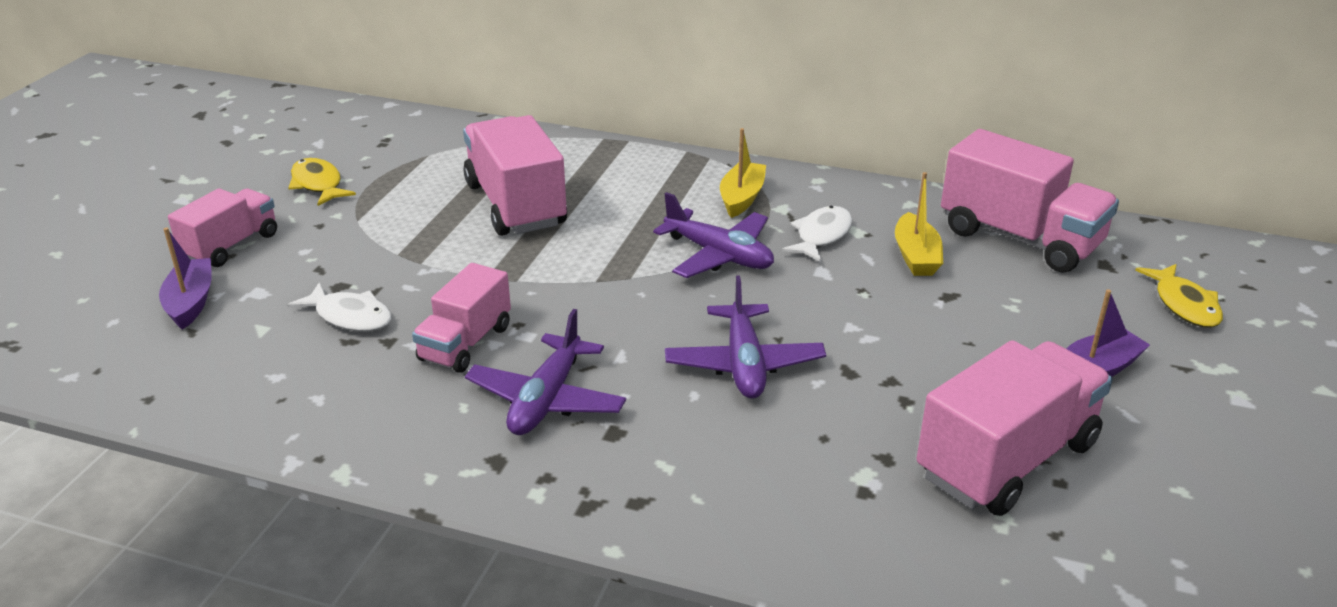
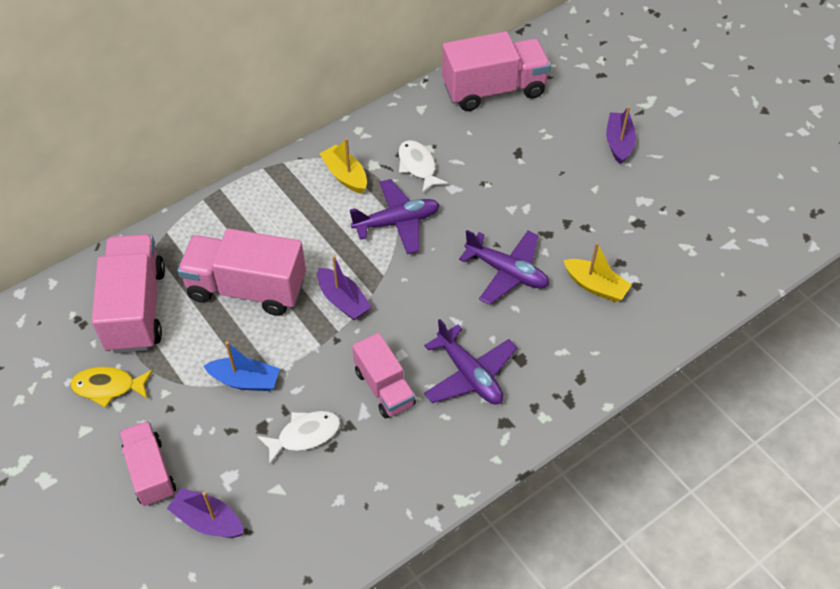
camera: 55 degrees left, 20 degrees up
yellow boat [895,172,943,276] -> yellow boat moved to [563,242,632,302]
pink truck [917,340,1113,516] -> pink truck moved to [92,234,165,353]
yellow fish [1135,264,1223,328] -> none
none -> blue boat [204,341,280,391]
none -> purple boat [317,256,371,320]

